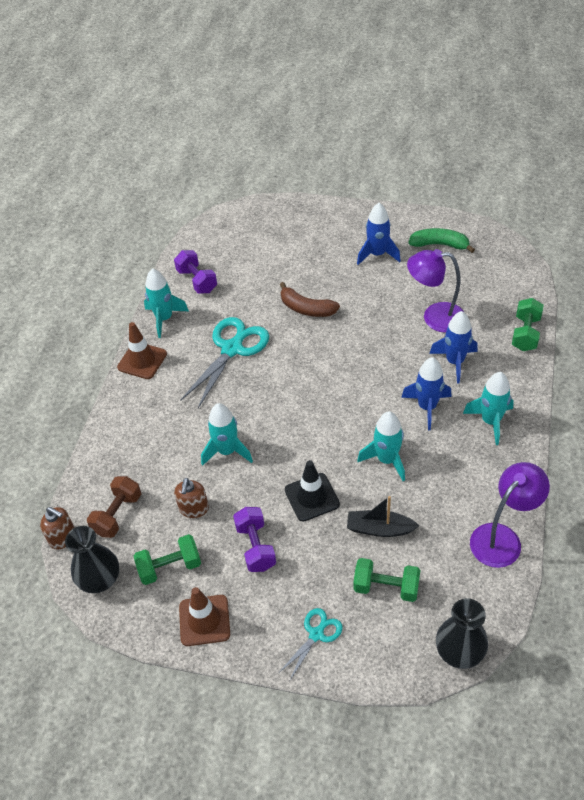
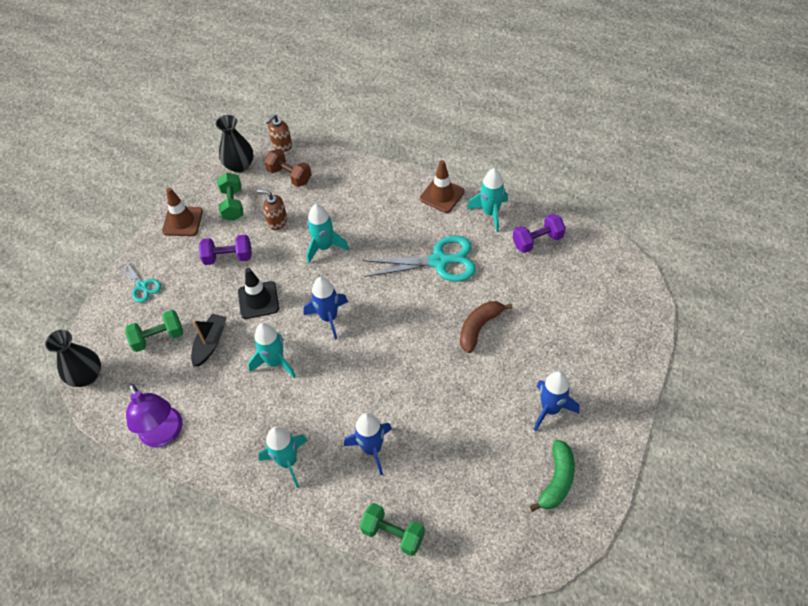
camera: 100 degrees right, 5 degrees up
turquoise scissors [180,317,269,408] -> turquoise scissors turned 45 degrees counterclockwise [362,235,476,282]
green dumbbell [353,558,420,602] -> green dumbbell turned 45 degrees clockwise [125,310,183,352]
blue rocket [401,357,452,430] -> blue rocket moved to [304,277,348,340]
purple lamp [407,249,465,333] -> none

